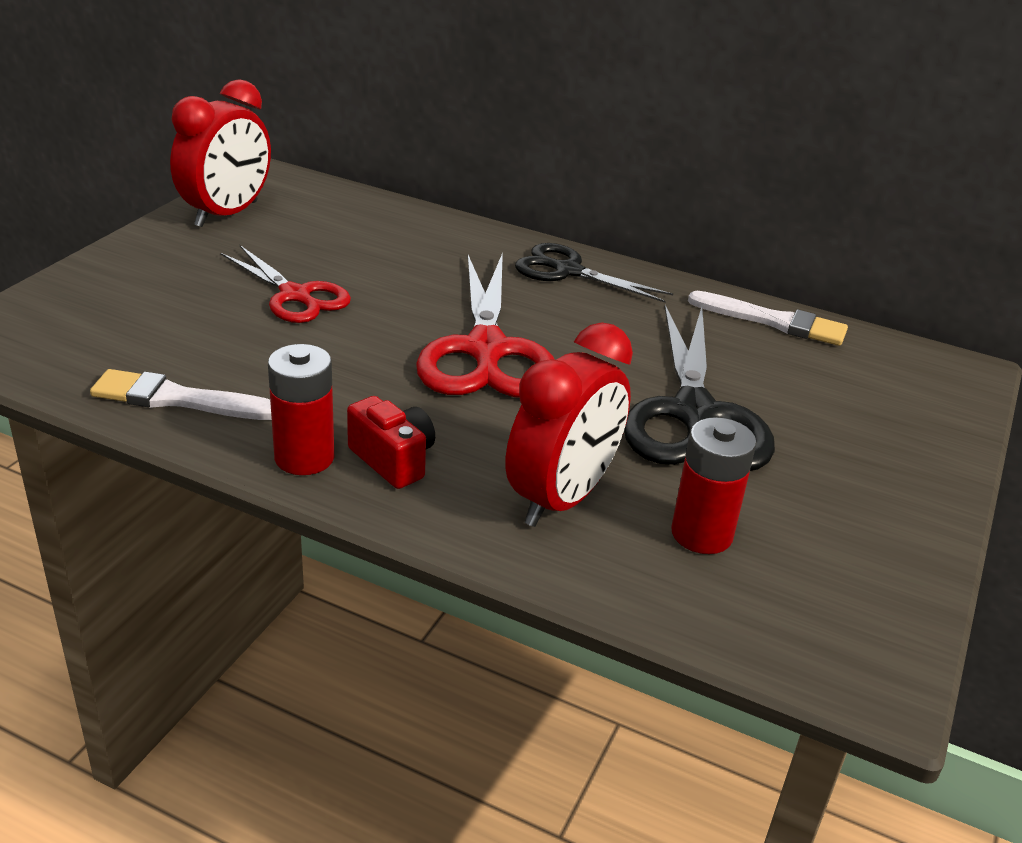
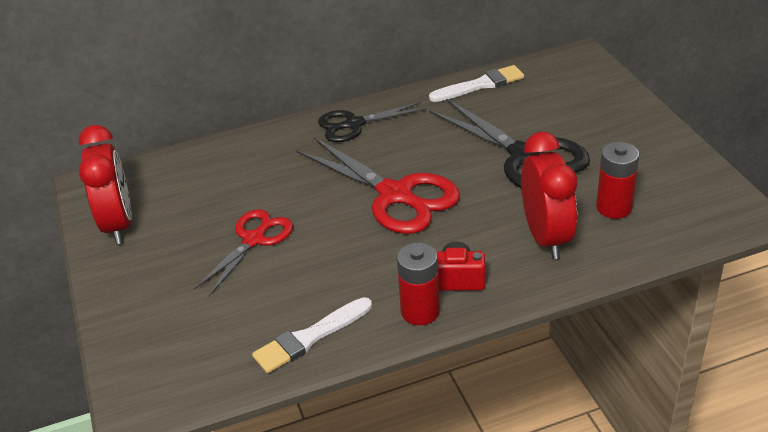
camera: 40 degrees left, 5 degrees up
red scissors [221,245,351,323] -> red scissors turned 60 degrees counterclockwise [194,209,293,296]

